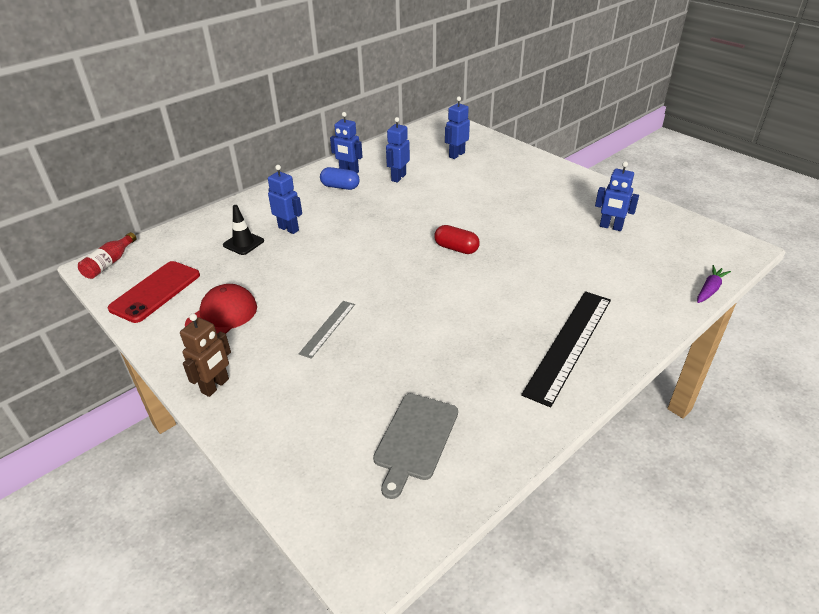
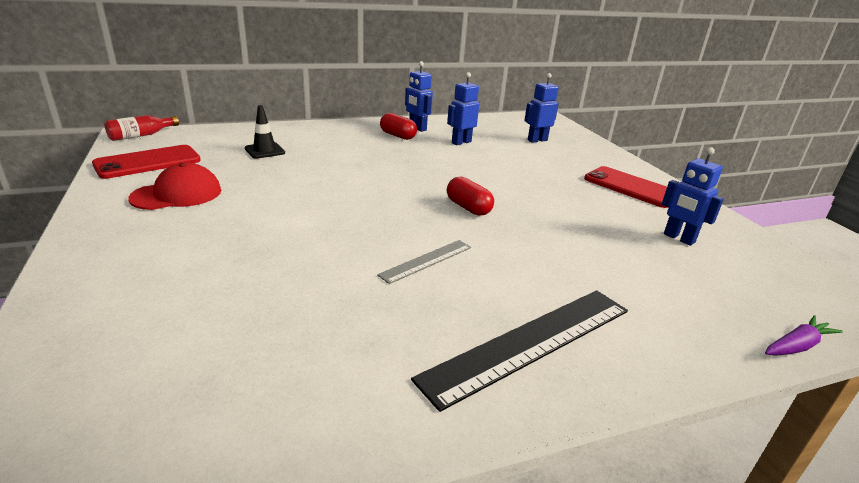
camera: 20 degrees right, 10 degrees down
brown robot [180,314,231,397] -> none
blue robot [268,165,302,234] -> none
grey ruler [299,301,355,359] -> grey ruler moved to [377,240,471,284]
blue capsule [320,167,360,190] -> red capsule [380,113,417,140]
grey cutting board [373,394,458,499] -> none
none -> red phone [584,166,668,208]

